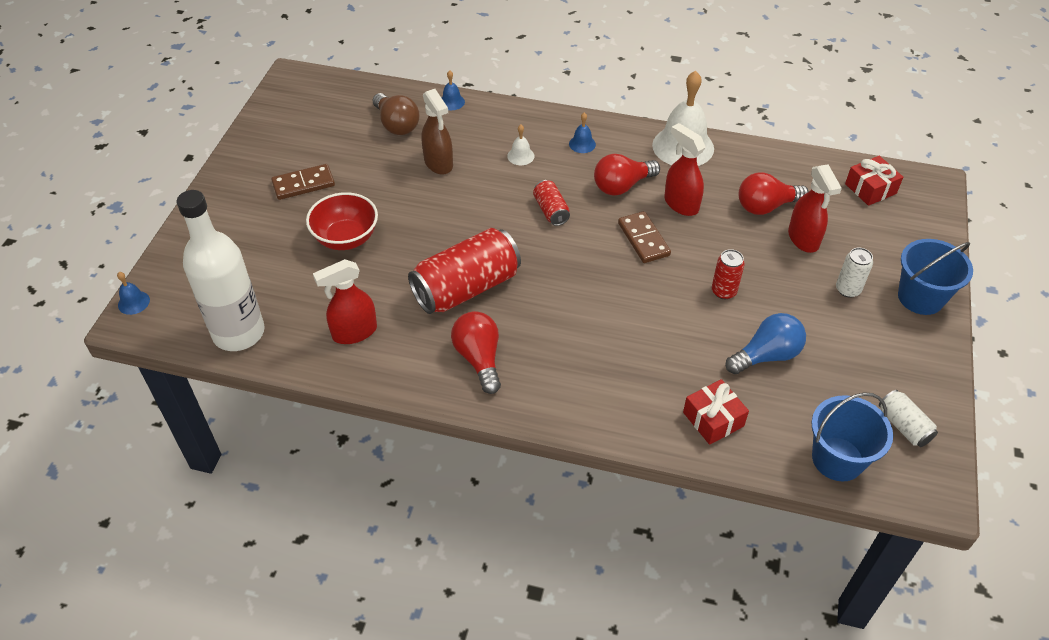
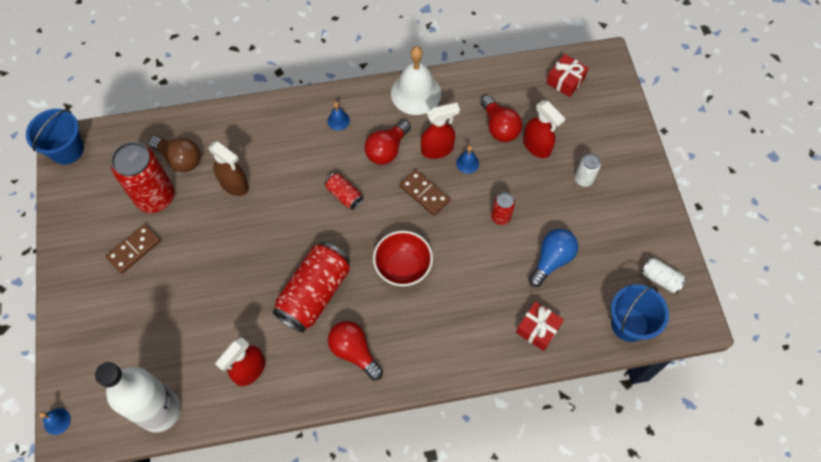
camera: 25 degrees left, 15 degrees up
red bowl [306,192,378,250] -> red bowl moved to [373,231,433,286]
blue bell [442,70,465,110] -> blue bell moved to [456,145,479,174]
white bell [507,125,535,165] -> none
red spray bottle [664,123,706,216] -> red spray bottle turned 135 degrees clockwise [421,103,460,159]
red light bulb [738,172,809,215] -> red light bulb turned 75 degrees counterclockwise [481,95,522,142]
blue bucket [898,239,973,315] -> blue bucket moved to [26,109,84,165]
none -> red can [111,142,174,213]

